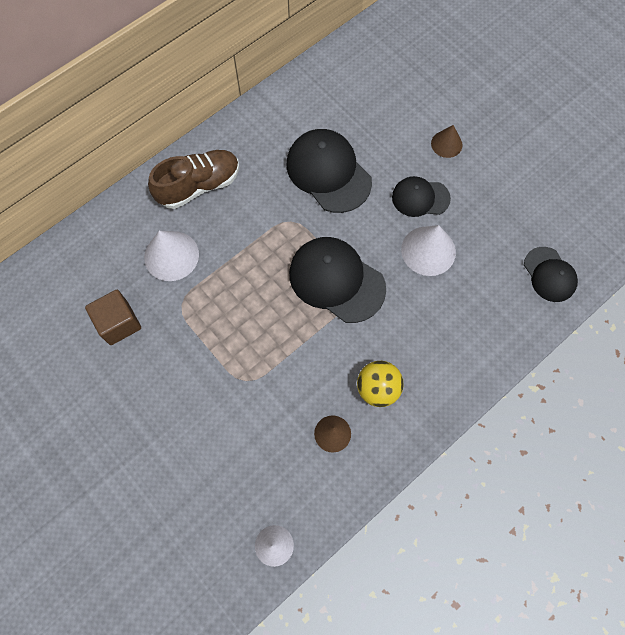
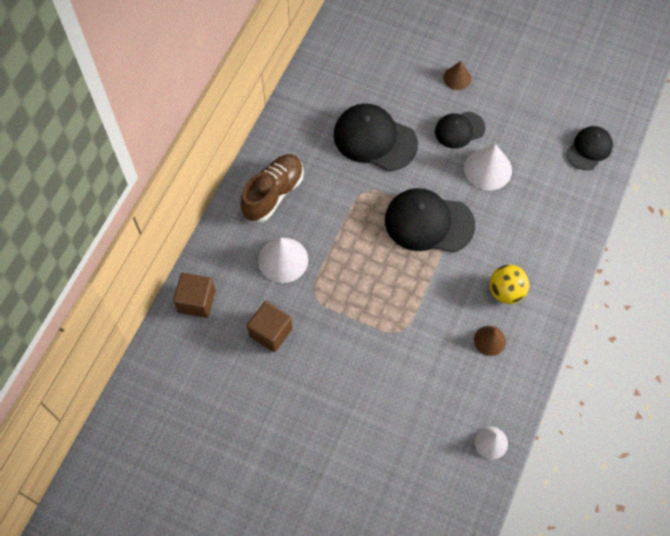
camera: 25 degrees left, 5 degrees down
black cap [524,247,578,302] -> black cap turned 90 degrees counterclockwise [567,126,613,170]
none -> brown cube [173,273,215,318]

